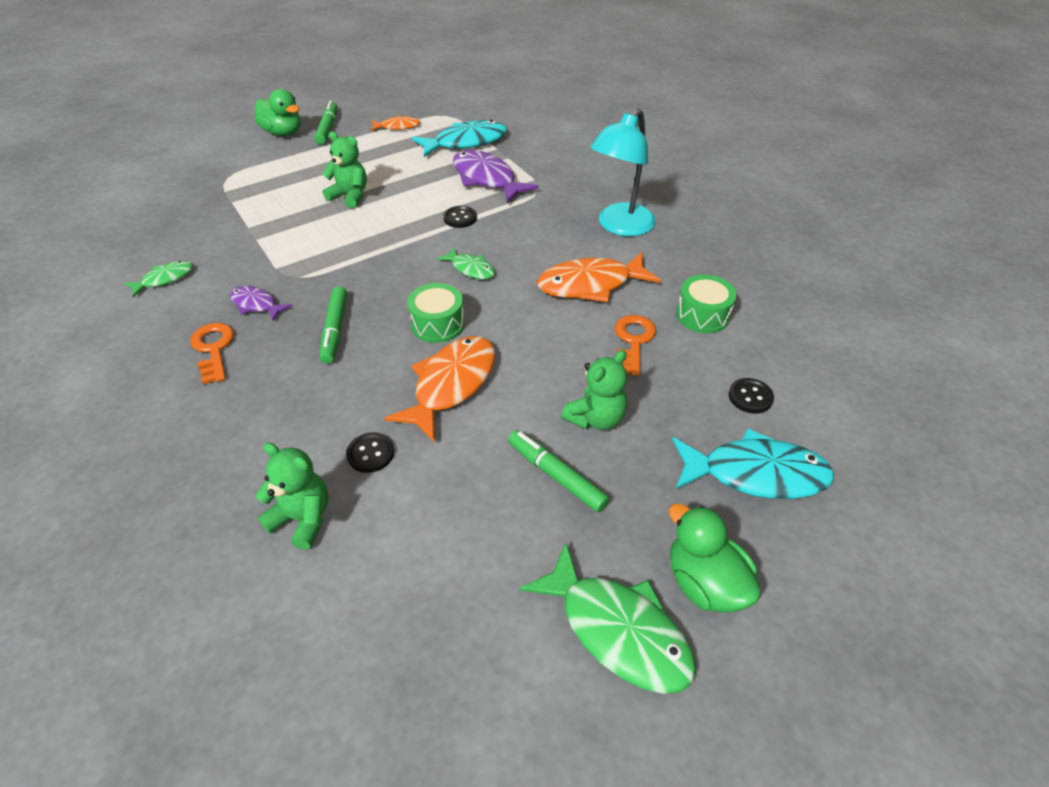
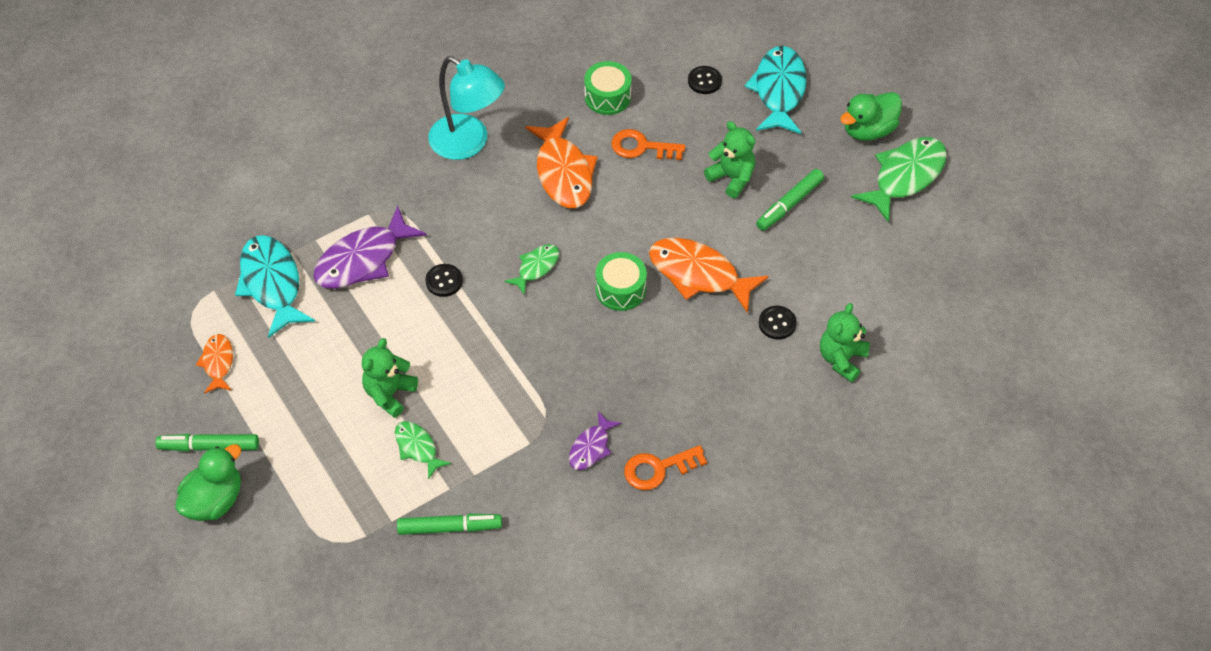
camera: 90 degrees left, 10 degrees up
green fish [124,261,193,297] -> green fish moved to [395,421,451,479]
green marker [320,286,347,364] -> green marker moved to [397,514,502,535]

